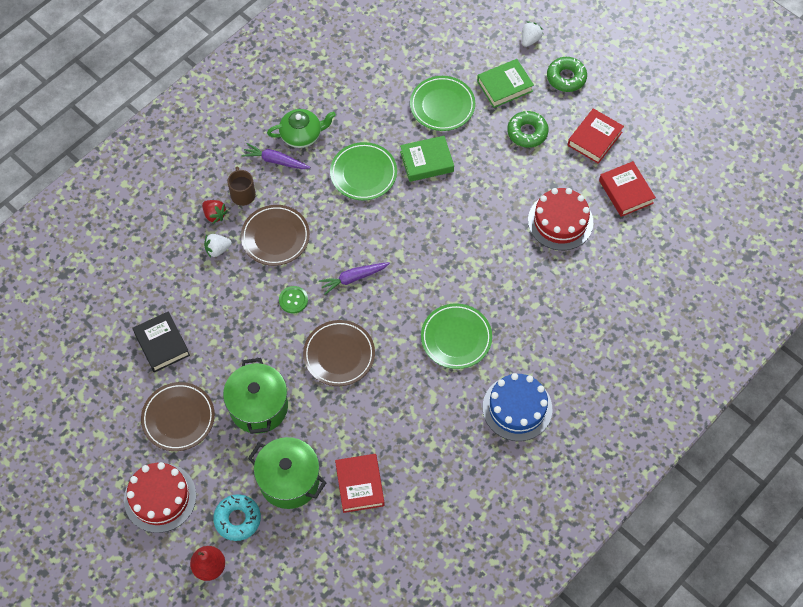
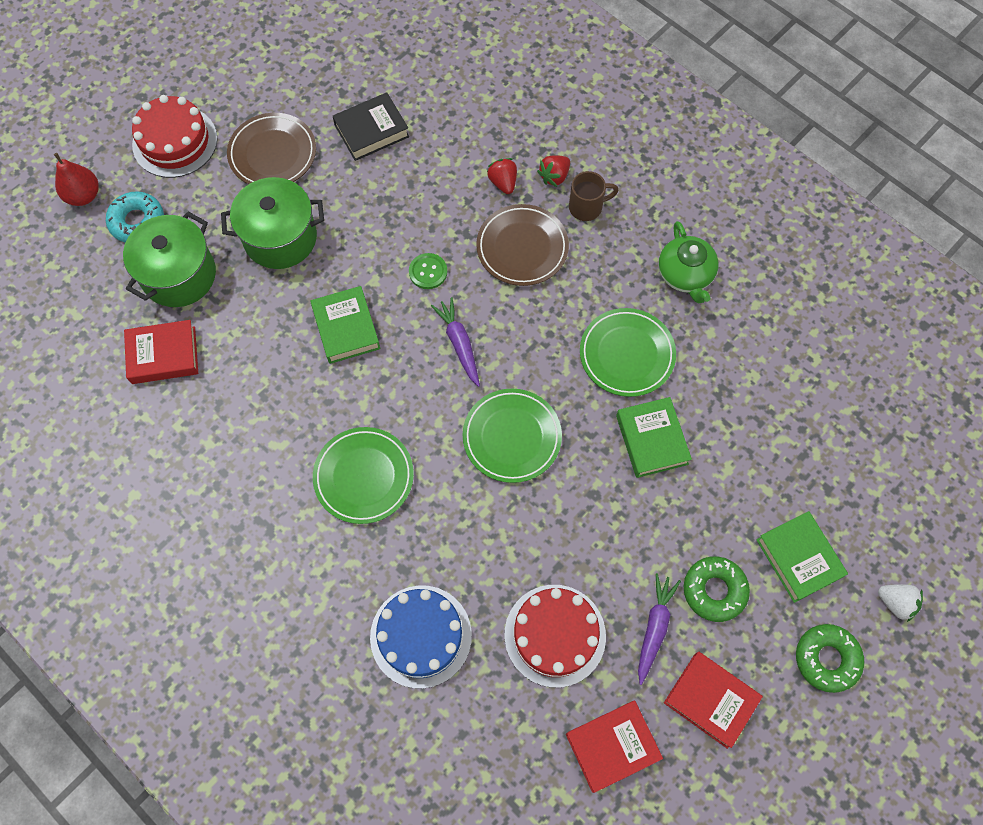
camera: 90 degrees right, 5 degrees up
white strawberry [204,234,232,258] -> red strawberry [487,158,517,194]
purple carrot [242,143,310,169] -> purple carrot moved to [638,573,681,685]
brown plate [303,320,375,386] -> green book [310,286,380,364]
green plate [410,76,475,131] -> green plate moved to [463,389,562,483]
blue cake [483,373,552,441] -> blue cake moved to [370,585,472,689]

